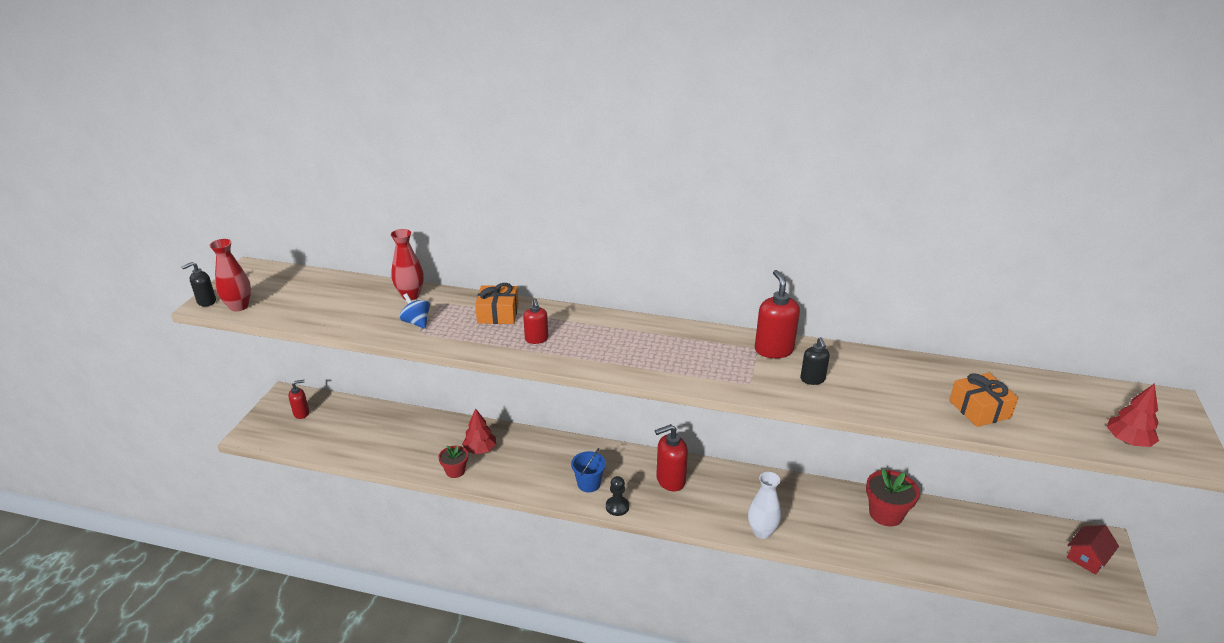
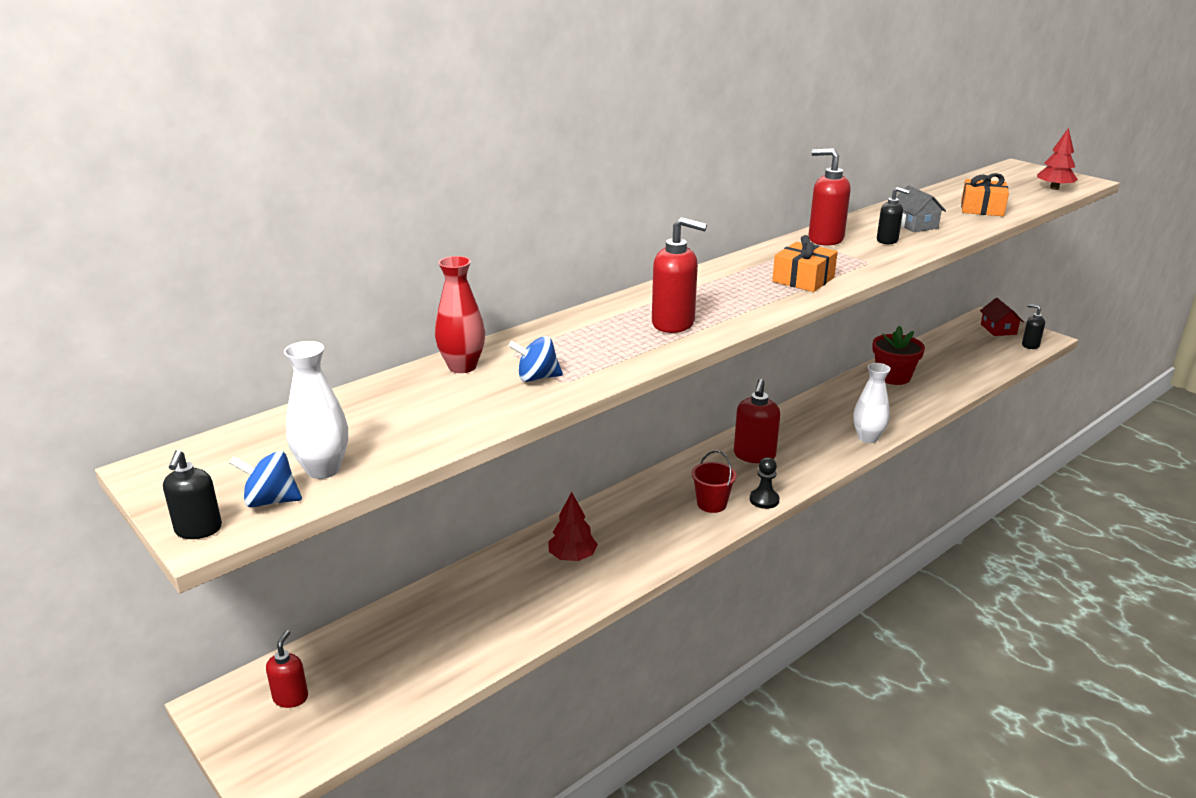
camera: 55 degrees left, 5 degrees down
red vase [210,239,251,312] -> blue spinning top [229,451,302,508]
red flower pot [438,446,468,478] -> none
orange gift [475,283,519,324] -> orange gift moved to [772,235,838,292]
red soap dispenser [523,298,548,344] -> red soap dispenser [652,217,707,333], size x1.66
blue bucket [571,448,606,492] -> red bucket [691,450,737,513]
none -> white vase [284,341,348,479]
none -> grey house [896,185,946,232]
none -> black soap dispenser [1022,304,1045,349]

